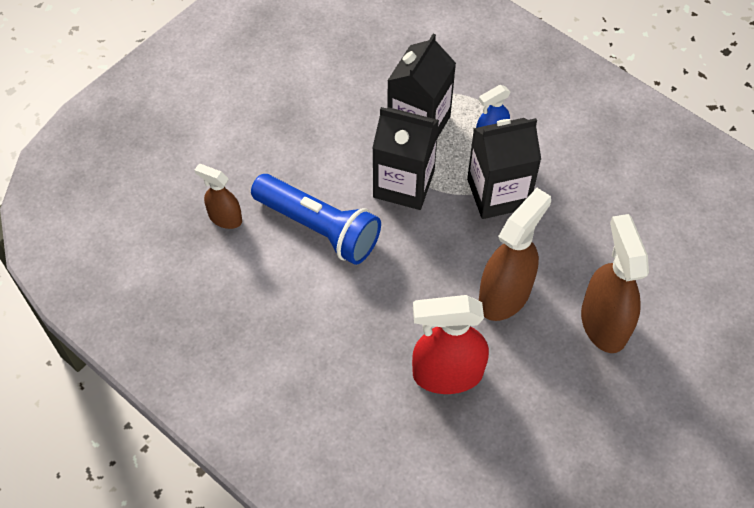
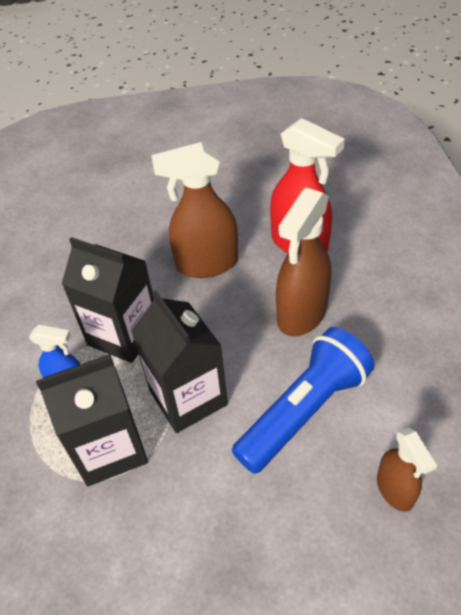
camera: 135 degrees left, 10 degrees down
blue flashlight [251,174,381,265] -> blue flashlight turned 60 degrees clockwise [232,327,374,474]
brown spray bottle [581,214,649,353] -> brown spray bottle moved to [276,188,331,336]

